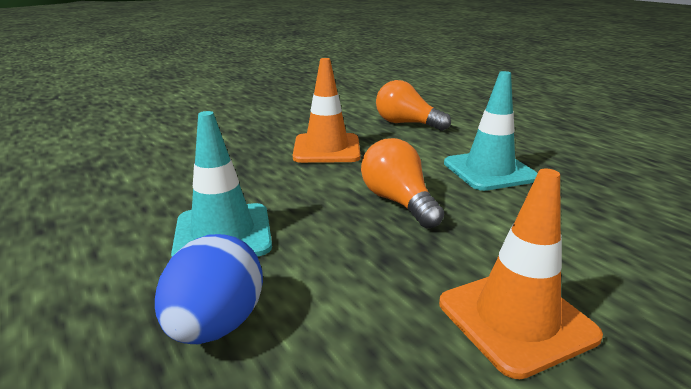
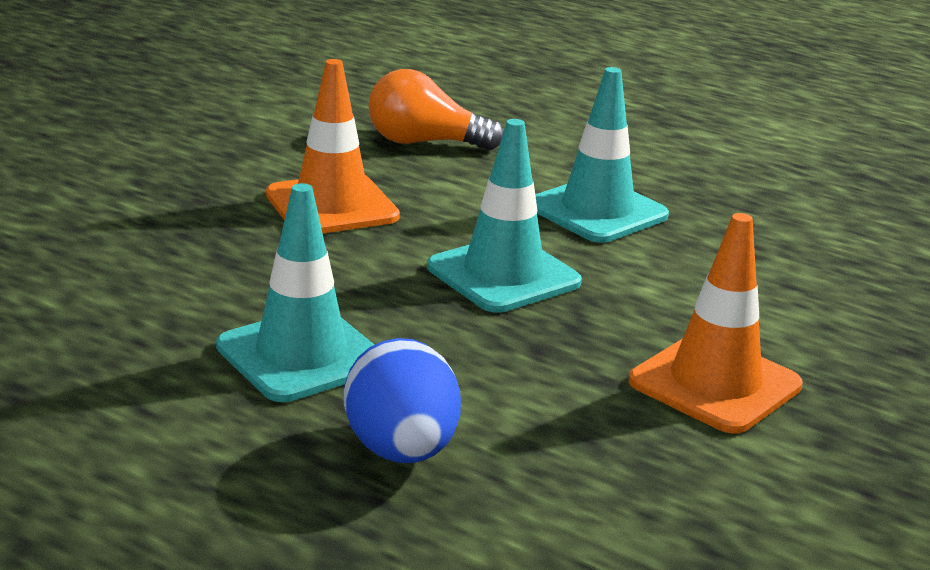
camera: 25 degrees left, 0 degrees up
orange light bulb [361,138,444,228] -> turquoise traffic cone [427,119,582,313]

